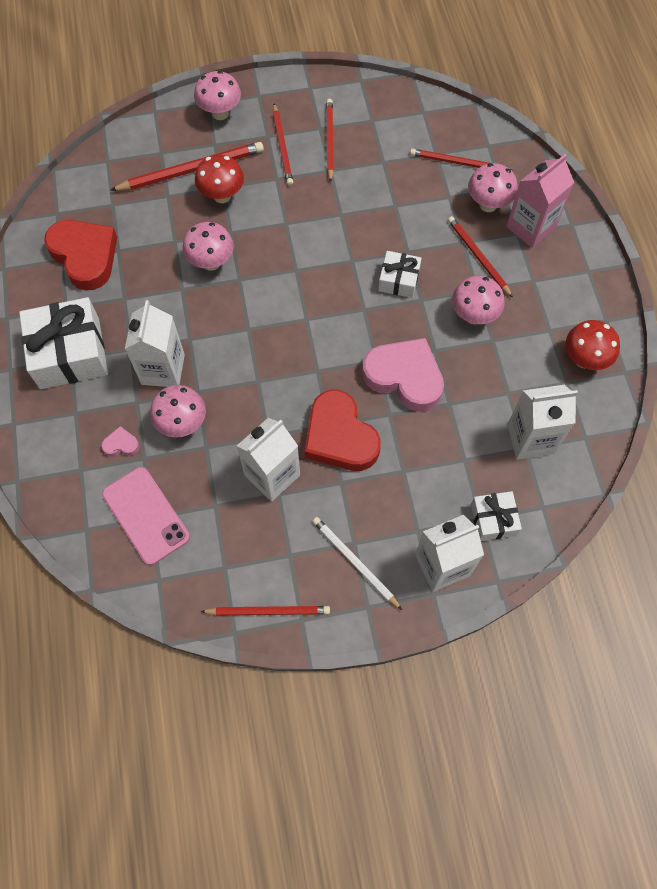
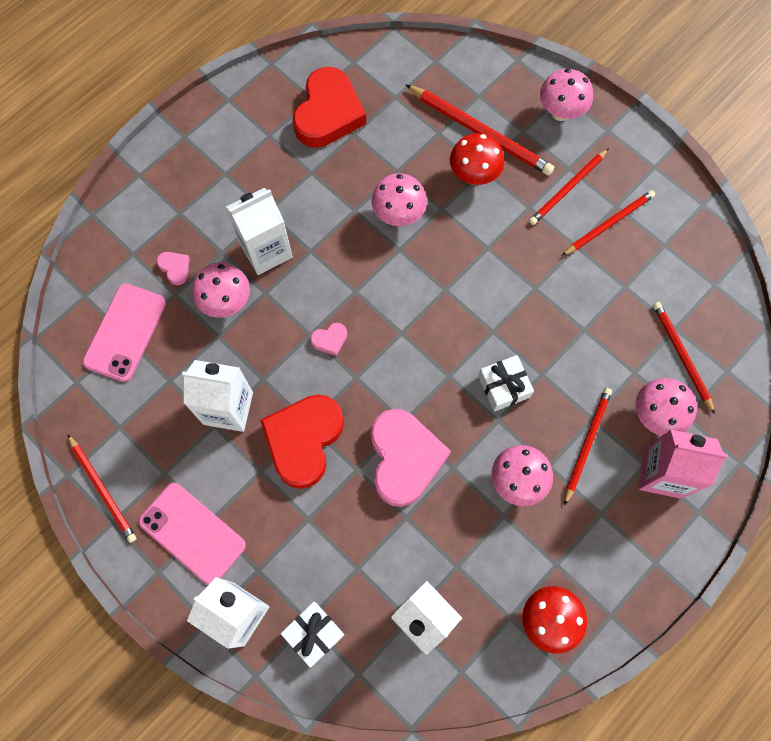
camera: 55 degrees right, 5 degrees up
white gift [19,297,108,389] -> none
white pencil [312,517,402,610] -> pink phone [139,483,246,585]
none -> pink heart [310,323,347,356]

